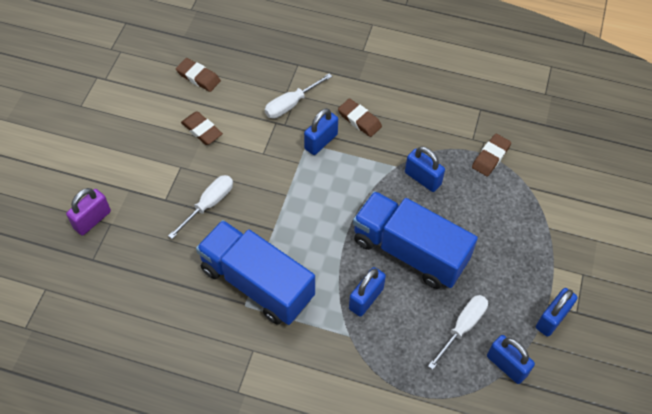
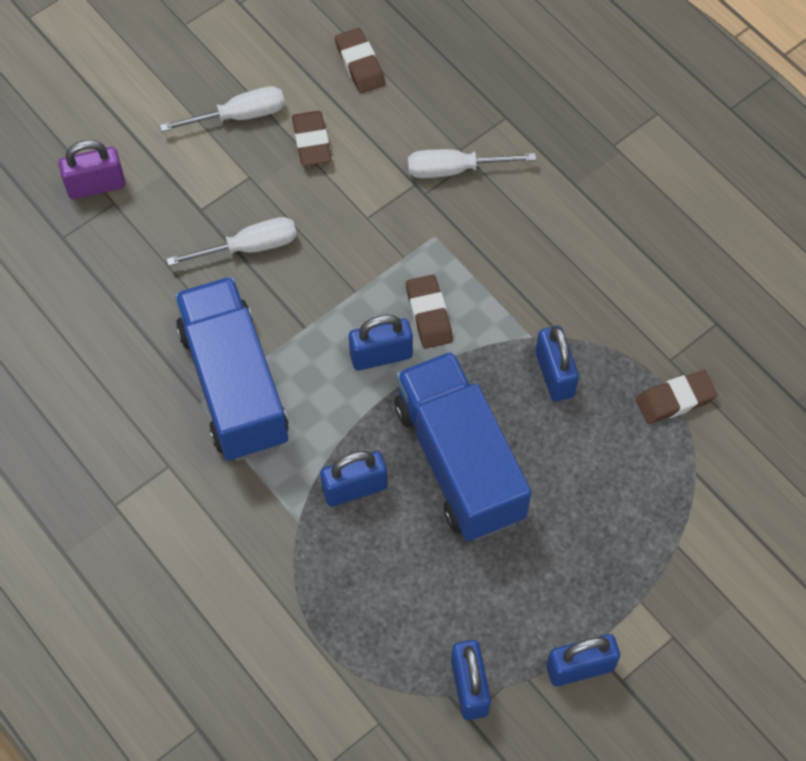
camera: 35 degrees right, 5 degrees up
blue padlock [304,108,338,155] -> blue padlock moved to [349,315,413,371]
brown eraser [338,98,382,137] -> brown eraser moved to [406,274,453,349]
white screwdriver [428,295,488,370] -> white screwdriver moved to [160,86,285,132]

